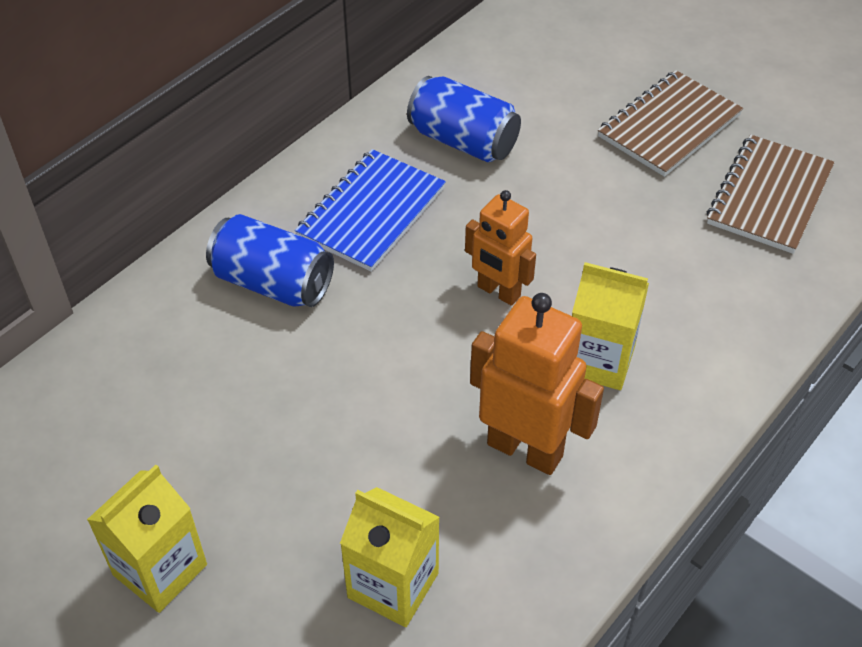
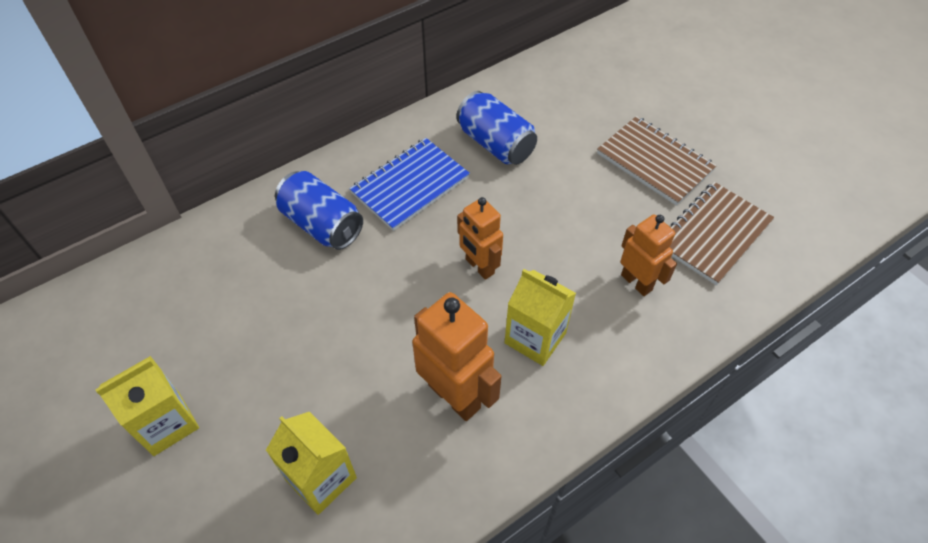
camera: 15 degrees right, 5 degrees up
brown notebook [598,70,743,177] -> brown notebook turned 75 degrees clockwise [597,116,717,206]
none -> orange robot [620,214,677,296]

